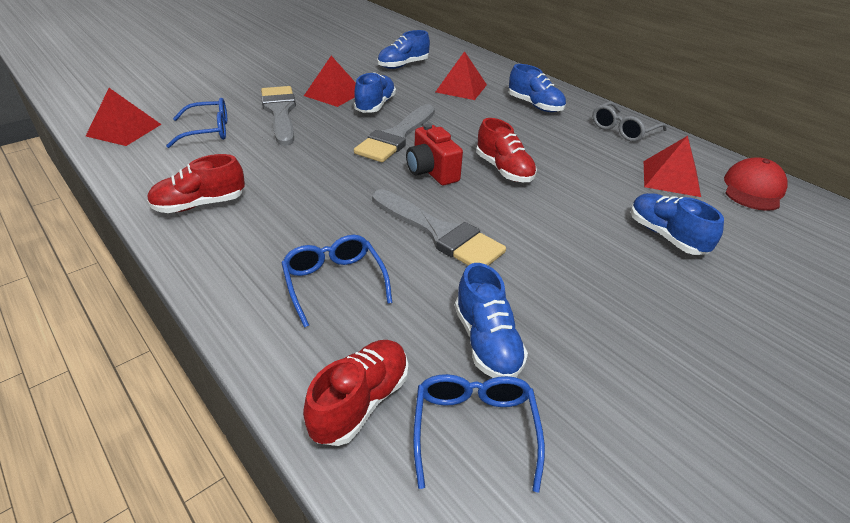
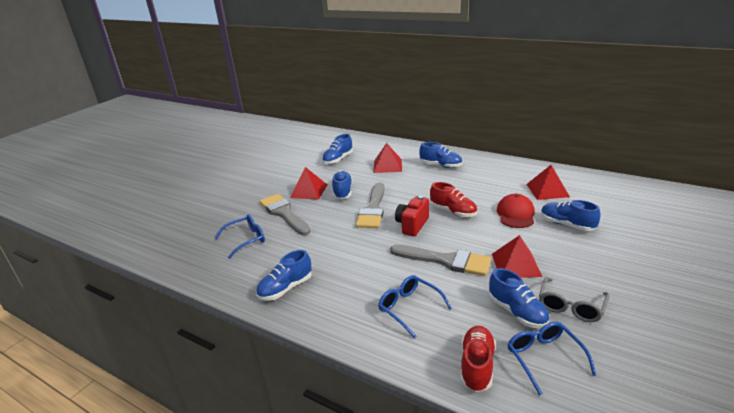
camera: 15 degrees left, 10 degrees down
red pyramid [86,88,162,146] -> red pyramid moved to [492,235,543,278]
red shoe [147,154,245,213] -> blue shoe [256,250,312,301]
red camera [406,124,463,185] -> red camera turned 75 degrees clockwise [395,196,429,236]
grey glasses [593,102,667,142] -> grey glasses moved to [539,277,610,322]
red cap [724,157,788,211] -> red cap moved to [497,194,535,228]

